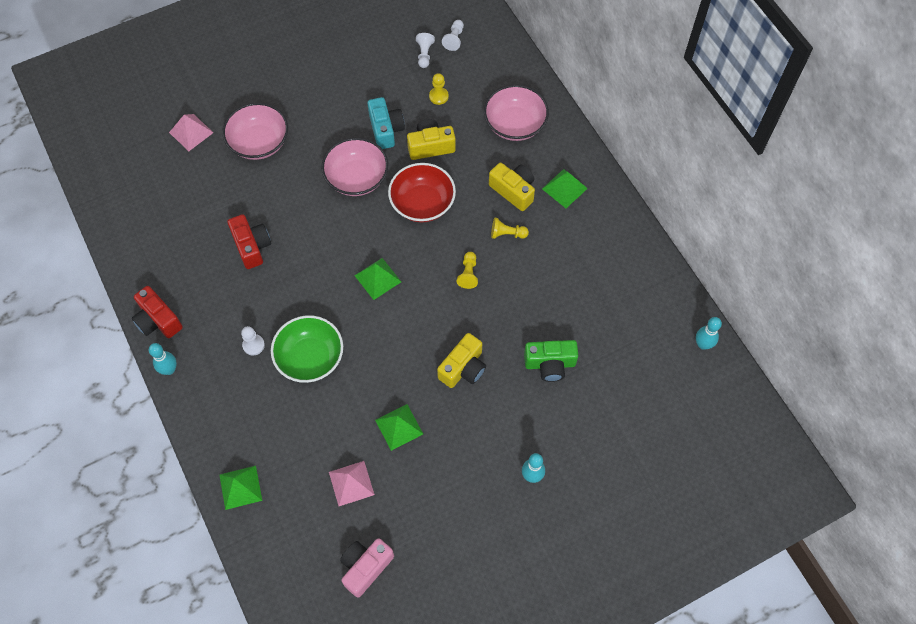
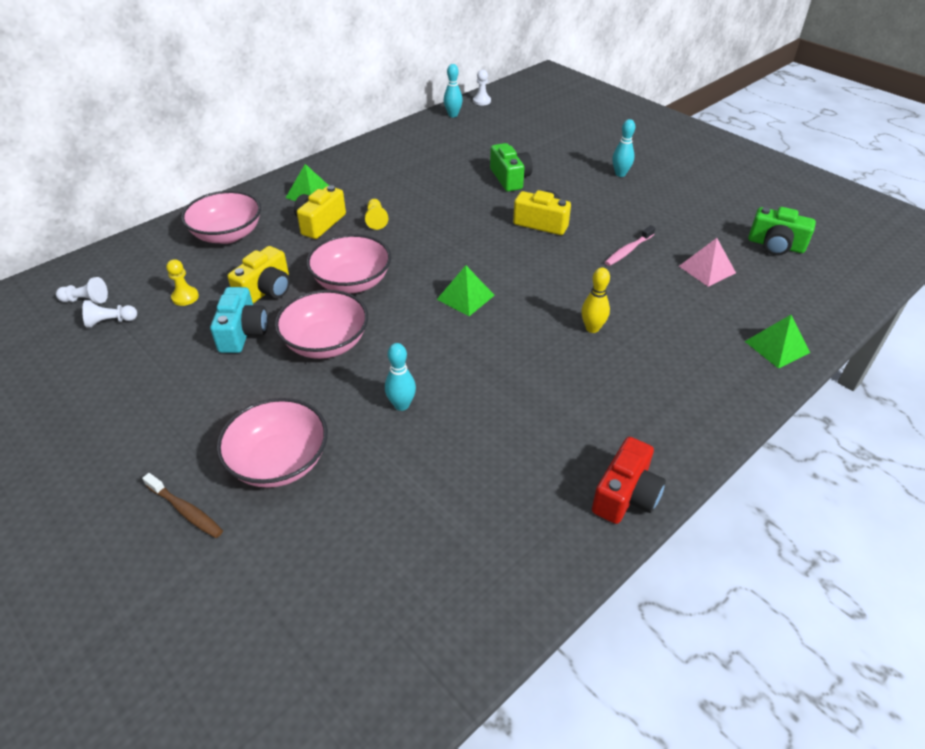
camera: 105 degrees left, 20 degrees down
turquoise bowling pin [149,343,177,375] -> turquoise bowling pin moved to [385,343,416,411]
pink pyramid [169,114,214,151] -> none
red camera [227,214,271,269] -> none
white pawn [241,326,265,356] -> white pawn moved to [473,70,491,106]
green bowl [271,315,343,383] -> yellow bowling pin [581,267,610,333]
pink camera [340,538,394,598] -> green camera [748,207,816,256]
turquoise camera [367,97,405,149] -> turquoise camera turned 120 degrees clockwise [210,287,268,353]
green pyramid [375,404,423,451] -> pink toothbrush [605,225,655,266]
red bowl [388,163,456,222] -> pink bowl [307,234,391,294]
yellow camera [407,119,456,160] -> yellow camera turned 120 degrees counterclockwise [227,246,290,304]
yellow pawn [457,252,478,289] -> none
none -> brown toothbrush [142,473,223,538]

